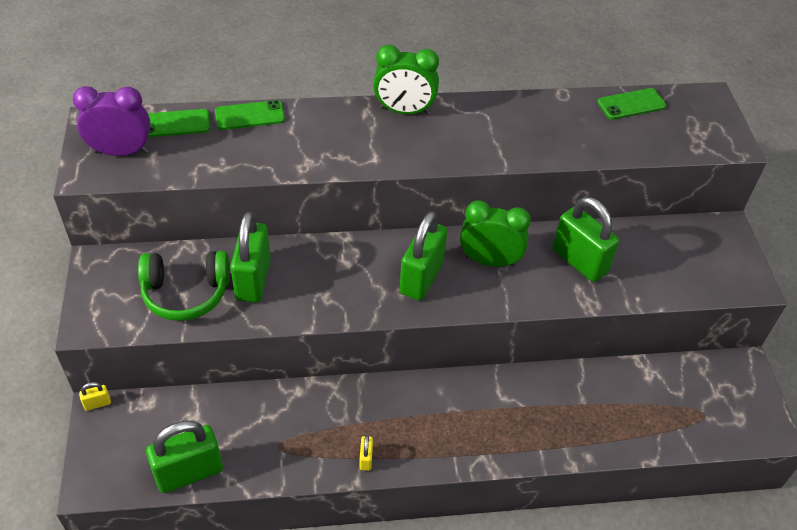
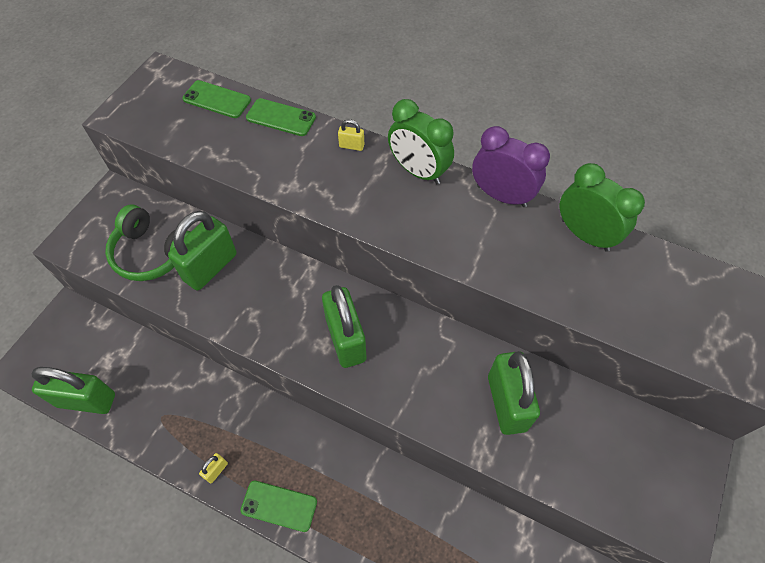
camera: 35 degrees right, 10 degrees up
purple clock [73,86,151,156] -> purple clock moved to [472,126,550,207]
yellow padlock [79,382,111,411] -> yellow padlock moved to [338,119,364,151]
green padlock [399,211,447,300] -> green padlock turned 75 degrees counterclockwise [322,285,366,368]
green clock [460,200,531,267] -> green clock moved to [560,163,645,252]
green phone [597,88,666,120] -> green phone moved to [240,481,317,532]

